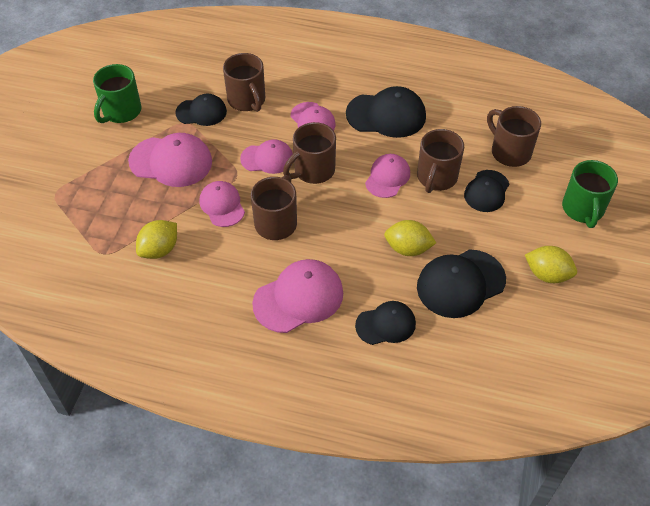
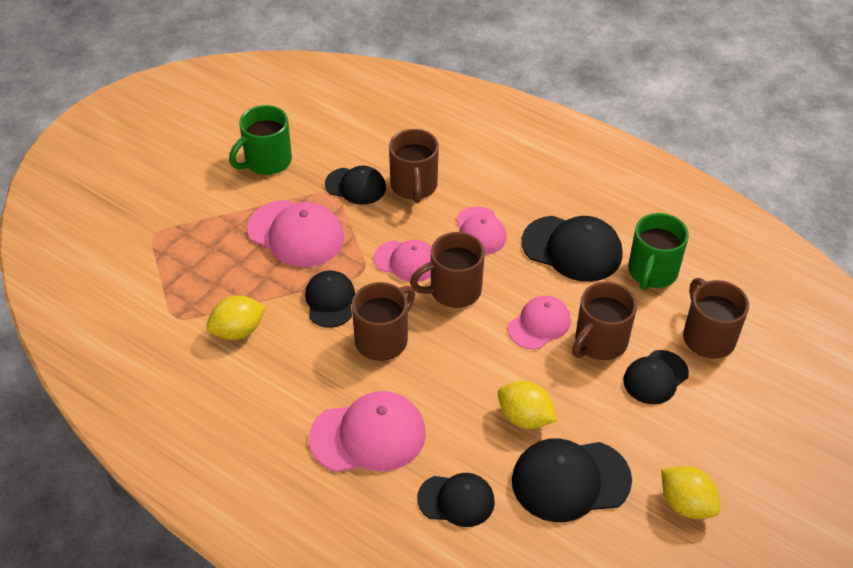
camera: 20 degrees right, 5 degrees down
pink cap [199,181,245,227] -> black cap [305,270,355,328]
green mug [562,160,618,228] -> green mug moved to [628,213,689,290]

